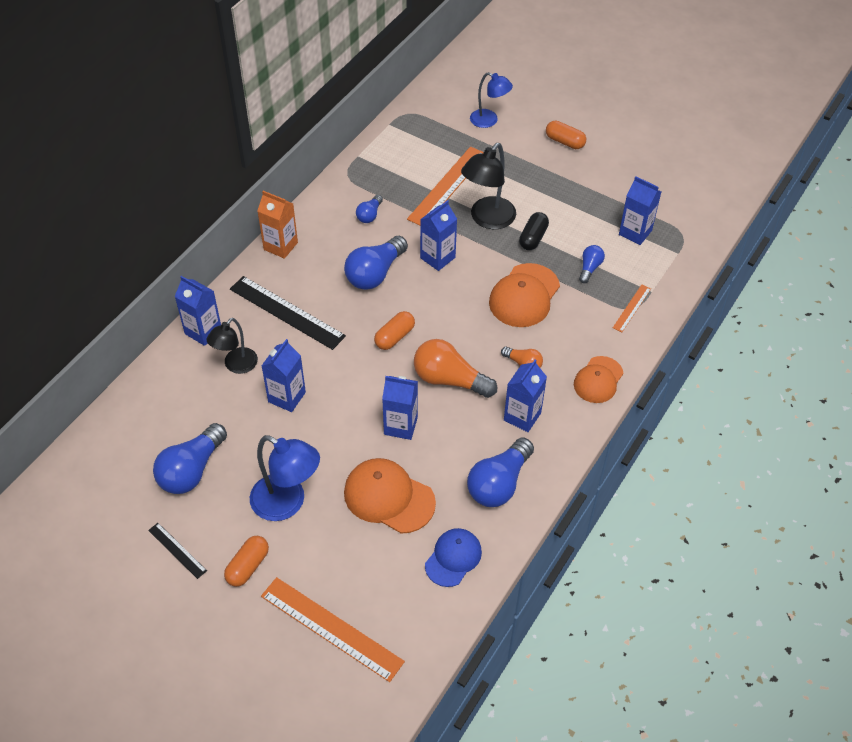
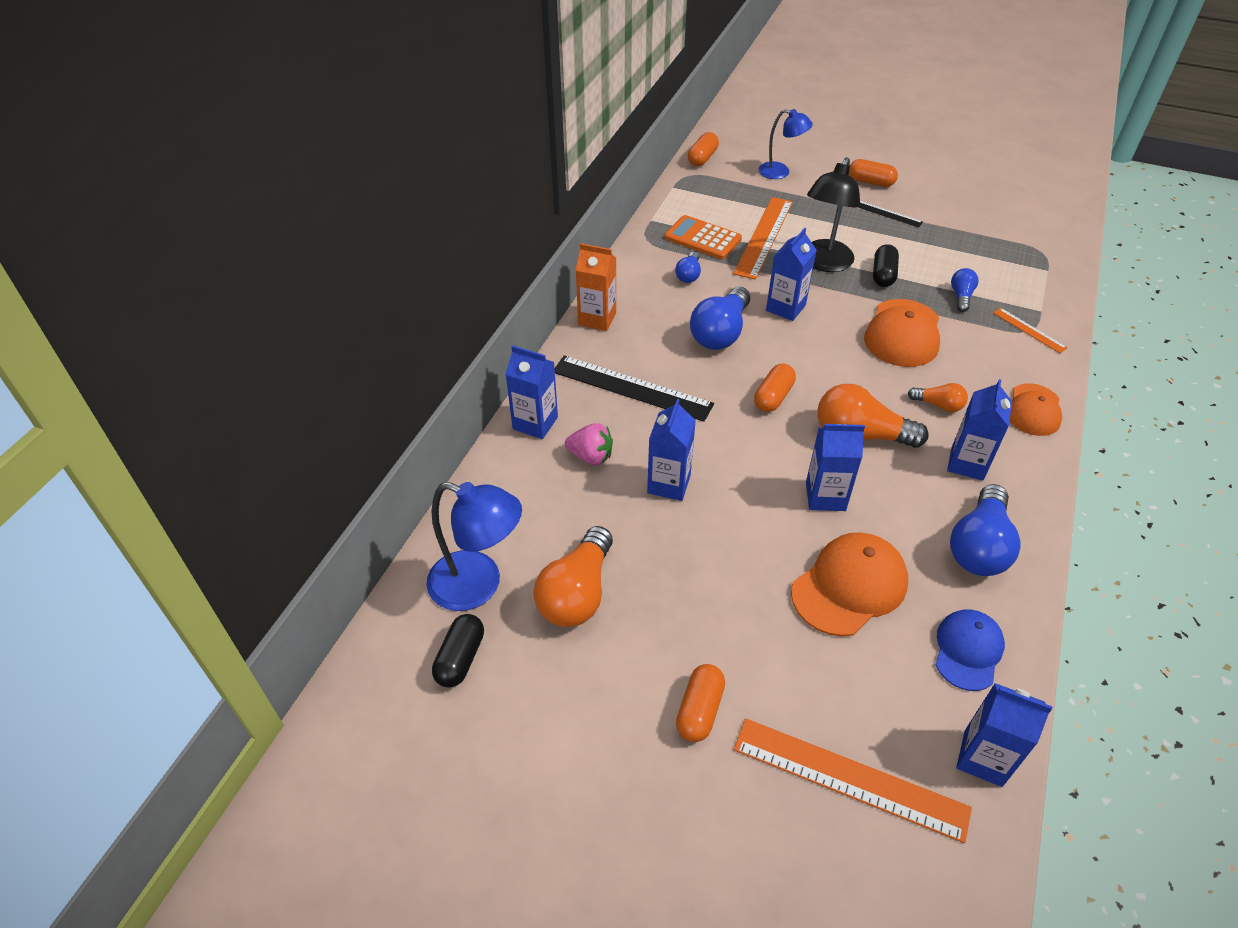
camera: 10 degrees left, 5 degrees down
black ruler [148,523,207,579] -> black ruler moved to [858,201,923,227]
blue light bulb [153,423,227,494] -> orange light bulb [533,526,613,627]
black lamp [206,318,258,374] -> pink strawberry [565,423,613,465]
blue lamp [250,435,320,521] -> blue lamp moved to [426,482,522,611]
orange cap [344,458,436,534] -> orange cap turned 120 degrees clockwise [791,532,908,637]
orange ruler [613,285,651,332] -> orange ruler turned 60 degrees counterclockwise [993,308,1068,353]
blue carton [619,176,661,245] -> blue carton moved to [956,683,1052,787]
none -> black capsule [432,614,484,688]
none -> orange calculator [664,215,742,259]
none -> orange capsule [688,132,719,166]

